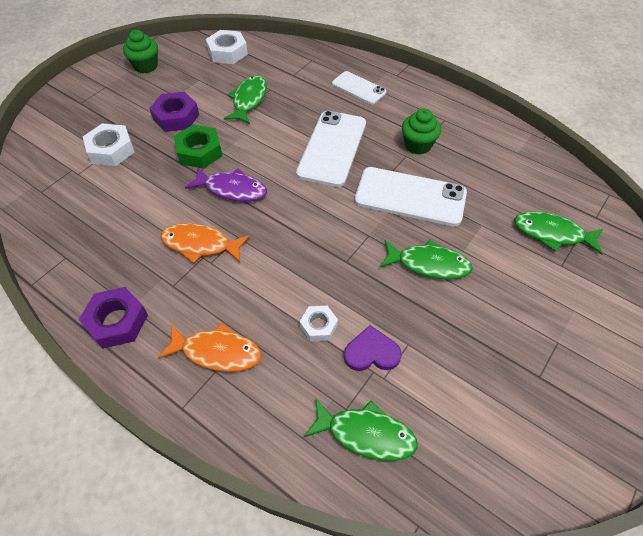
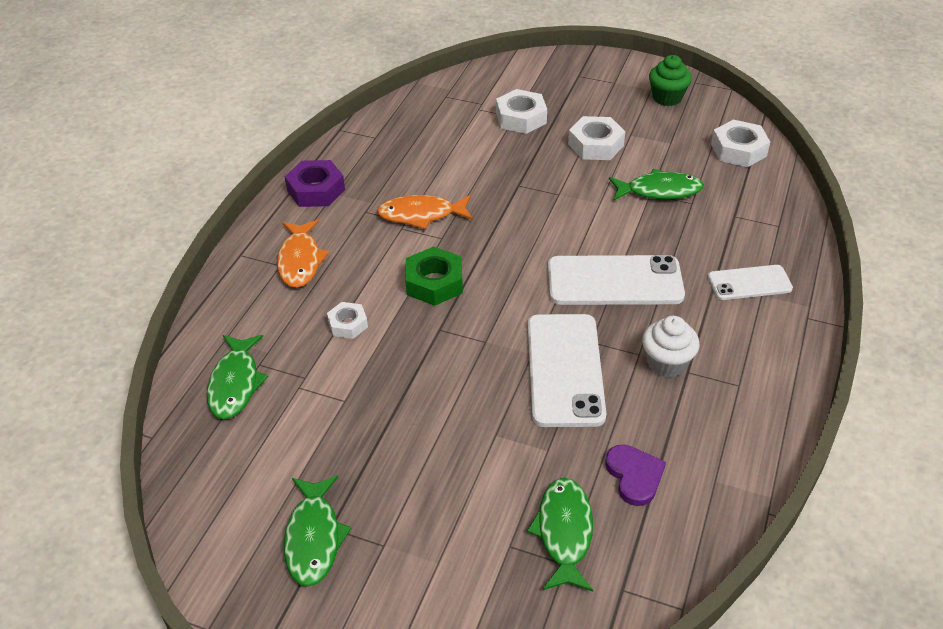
camera: 75 degrees right, 10 degrees down
purple nut [149,92,199,132] -> white nut [568,116,625,160]
orange fish [161,223,250,263] -> orange fish turned 90 degrees counterclockwise [377,195,473,229]
green nut [174,124,222,169] -> green nut moved to [405,246,463,306]
purple fish [185,167,267,202] -> none
white phone [332,71,387,104] -> white phone turned 60 degrees clockwise [708,265,793,300]
purple heart [344,325,402,371] -> purple heart moved to [605,445,666,506]
green fish [380,239,473,279] -> green fish moved to [284,475,351,587]
green cupcake [402,108,441,155] -> white cupcake [642,316,700,377]

